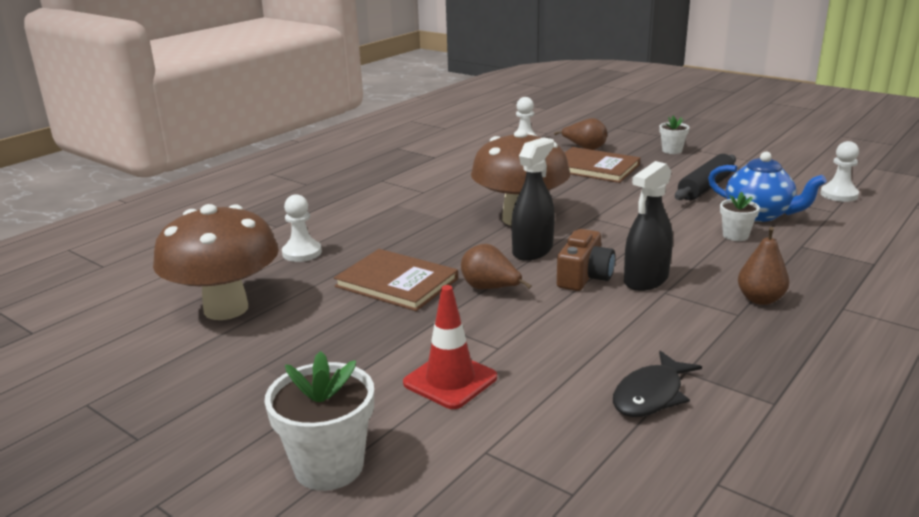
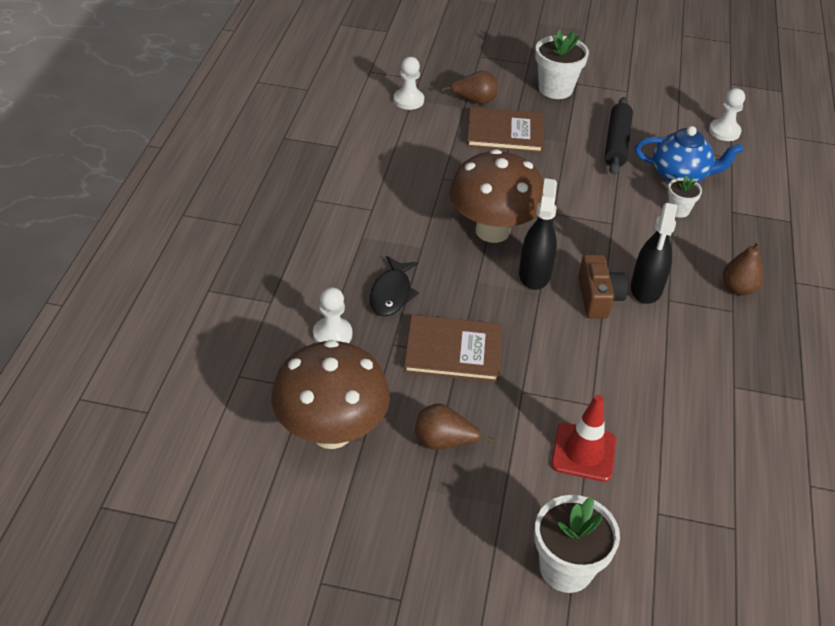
camera: 30 degrees left, 20 degrees up
brown pear [461,244,532,289] -> brown pear moved to [415,403,493,450]
black fish [613,351,702,417] -> black fish moved to [370,256,419,316]
white flower pot [659,115,689,154] -> white flower pot [535,30,589,99], size x1.79

